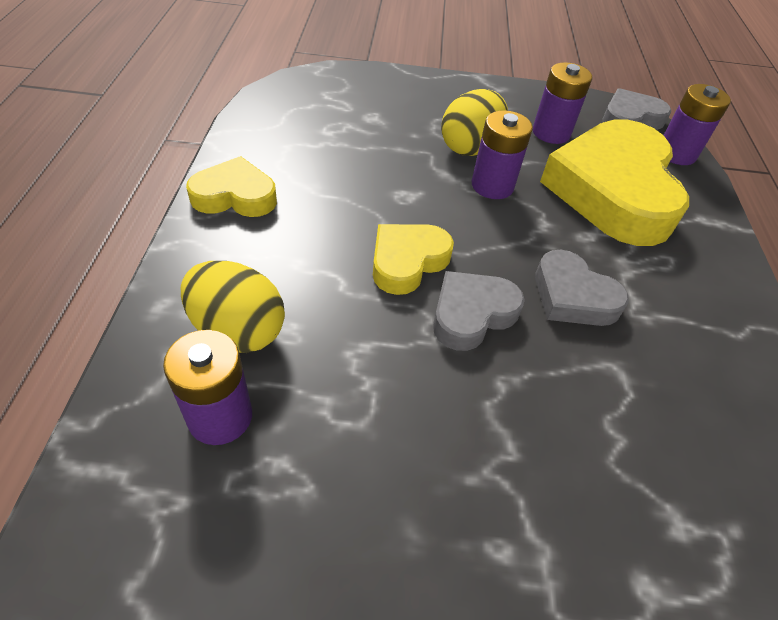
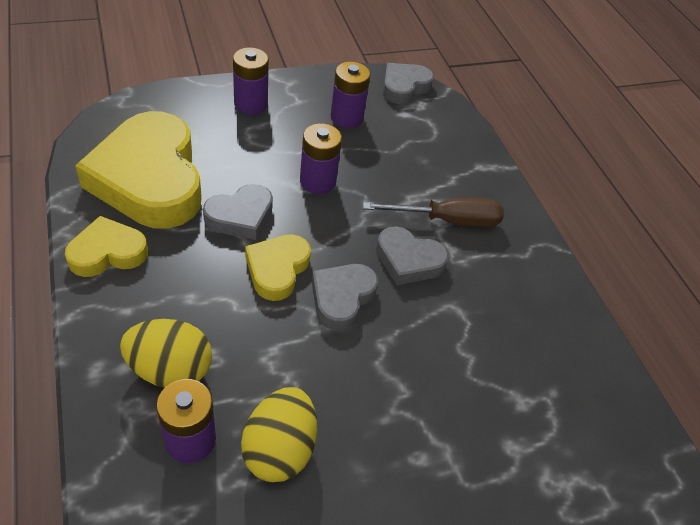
camera: 25 degrees left, 0 degrees up
yellow egg [441,89,508,156] -> yellow egg moved to [241,387,317,482]
yellow heart [540,119,689,246] -> yellow heart moved to [75,111,202,229]
purple battery [664,84,731,165] -> purple battery moved to [233,47,269,115]
none -> grey heart [203,184,273,240]
none -> brown screwdriver [363,198,504,227]

